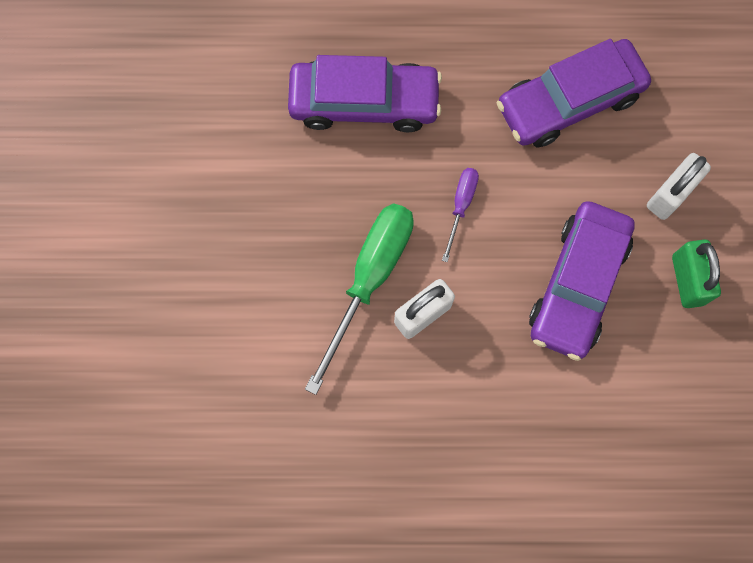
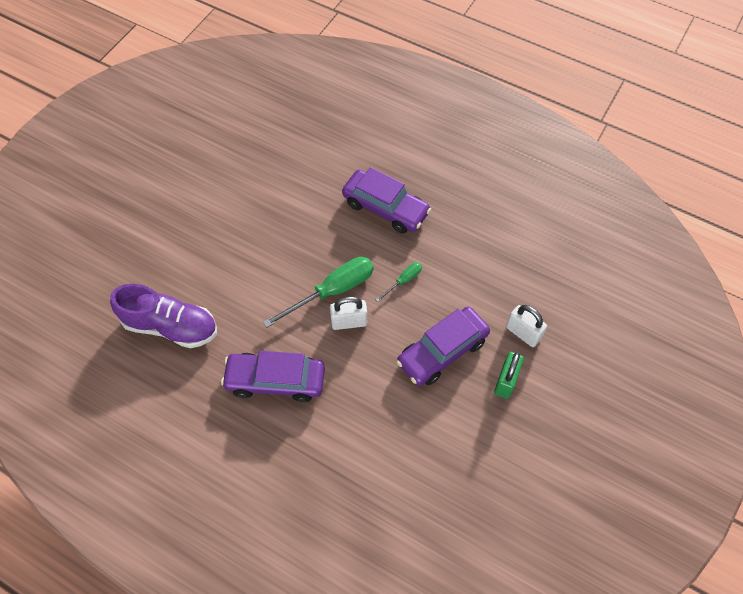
camera: 30 degrees right, 15 degrees down
purple screwdriver [442,168,479,262] -> green screwdriver [376,262,422,302]
purple car [497,39,651,147] -> purple car moved to [221,351,325,402]
white padlock [647,153,711,220] -> white padlock turned 60 degrees clockwise [506,305,547,347]
none -> purple shoe [110,284,217,348]

